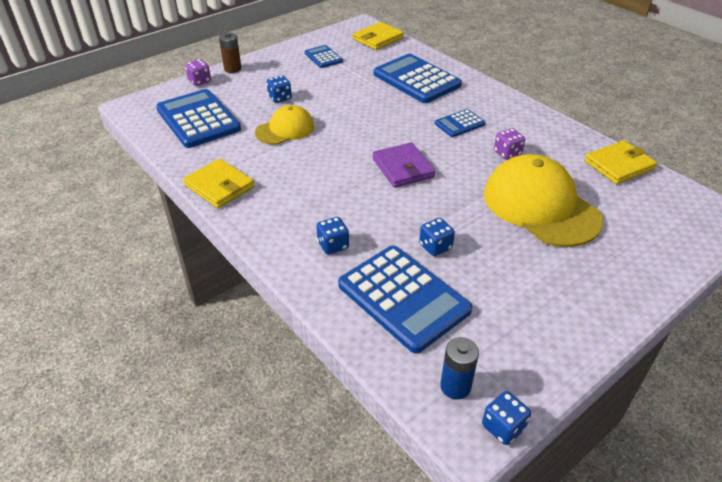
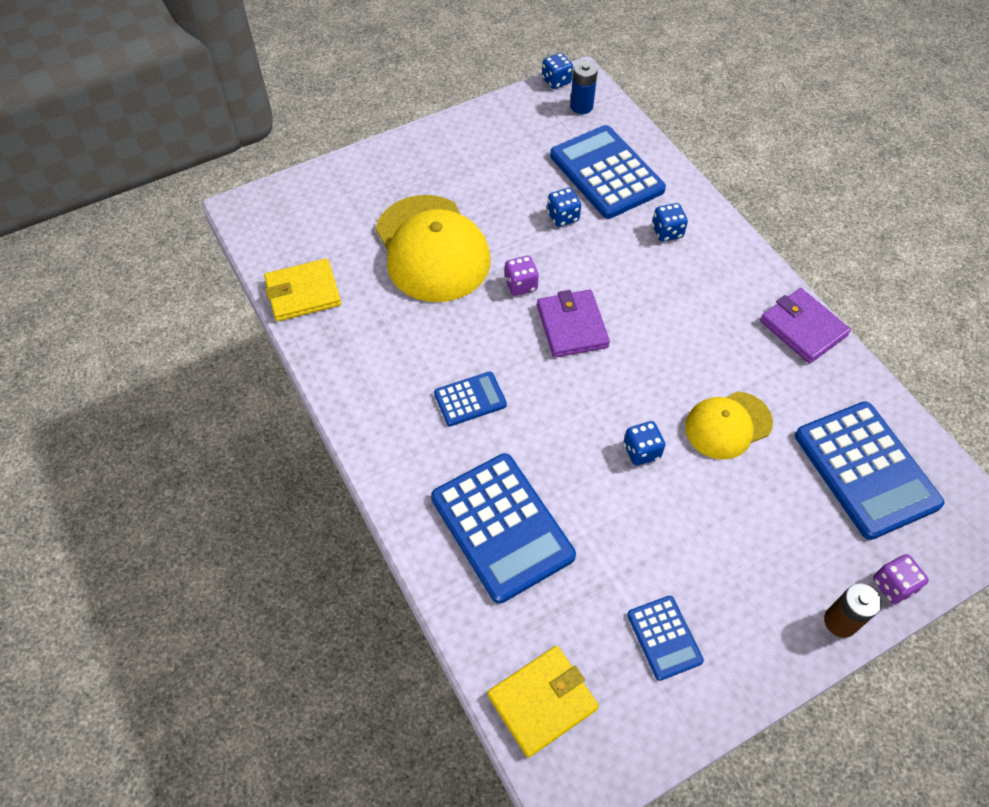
camera: 170 degrees left, 15 degrees up
yellow wallet [183,159,255,208] -> purple wallet [760,288,851,364]
blue dice [267,75,292,103] -> blue dice moved to [624,421,665,466]
purple dice [494,128,525,160] -> purple dice moved to [505,256,539,296]

